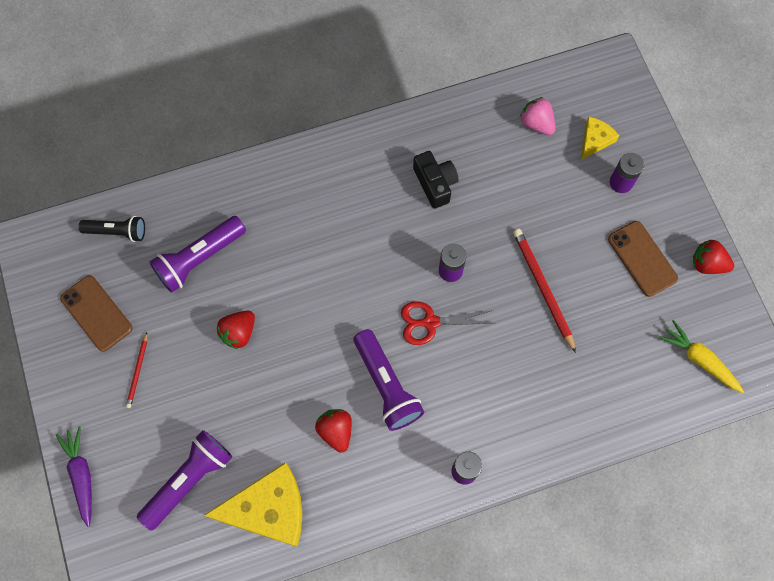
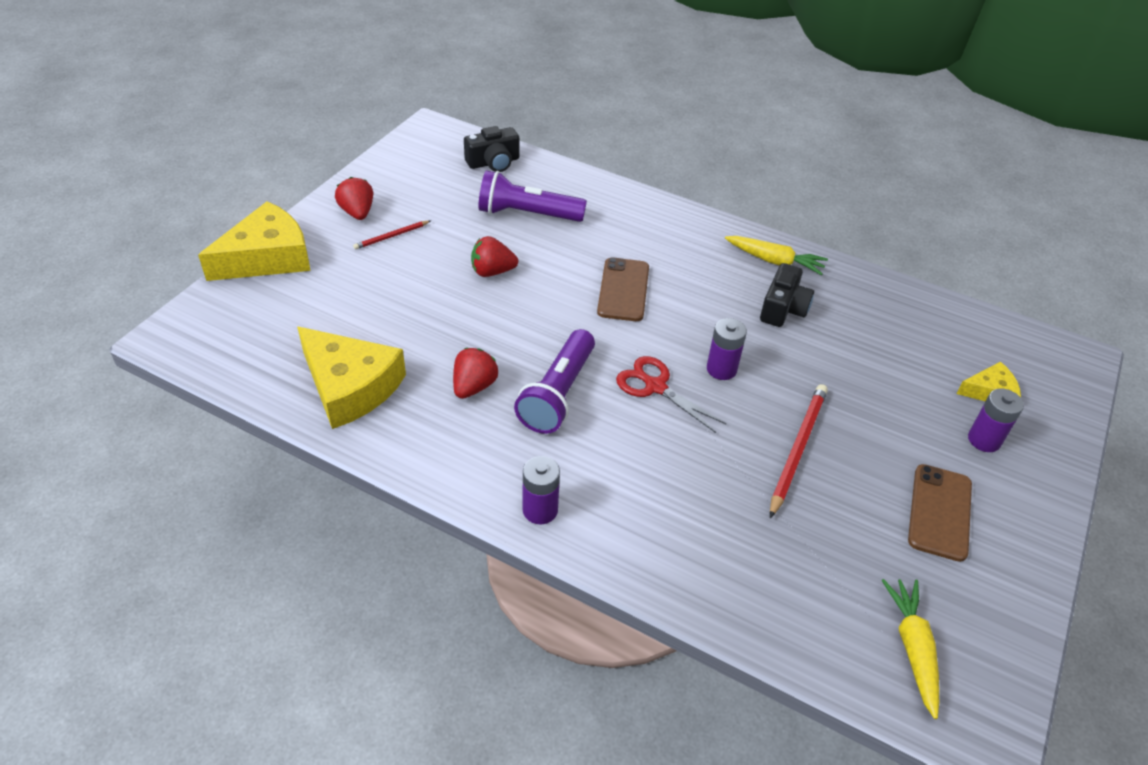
camera: 45 degrees right, 25 degrees down
purple carrot [56,426,92,527] -> yellow cheese [198,201,311,281]
brown phone [60,275,133,352] -> brown phone moved to [597,257,649,321]
black flashlight [79,216,145,242] -> black camera [464,126,520,172]
purple flashlight [137,430,232,530] -> none
pink strawberry [520,97,556,135] -> none
red strawberry [693,240,734,274] -> red strawberry moved to [335,177,373,220]
none -> yellow carrot [725,236,828,275]

